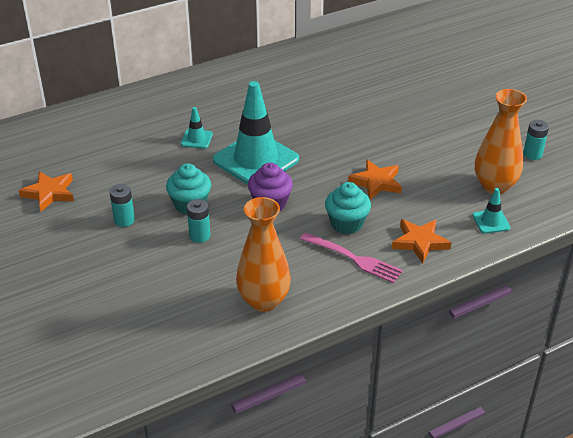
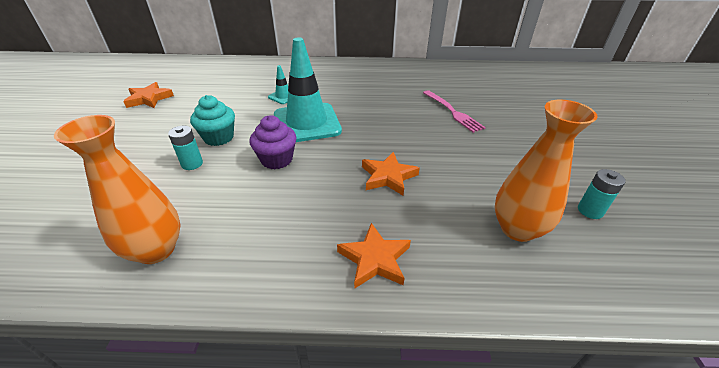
camera: 30 degrees right, 0 degrees up
turquoise battery [110,184,135,227] -> none
pink fork [300,232,403,283] -> pink fork moved to [423,90,486,133]
turquoise cupcake [325,182,371,234] -> none
turquoise traffic cone [472,188,510,234] -> none

